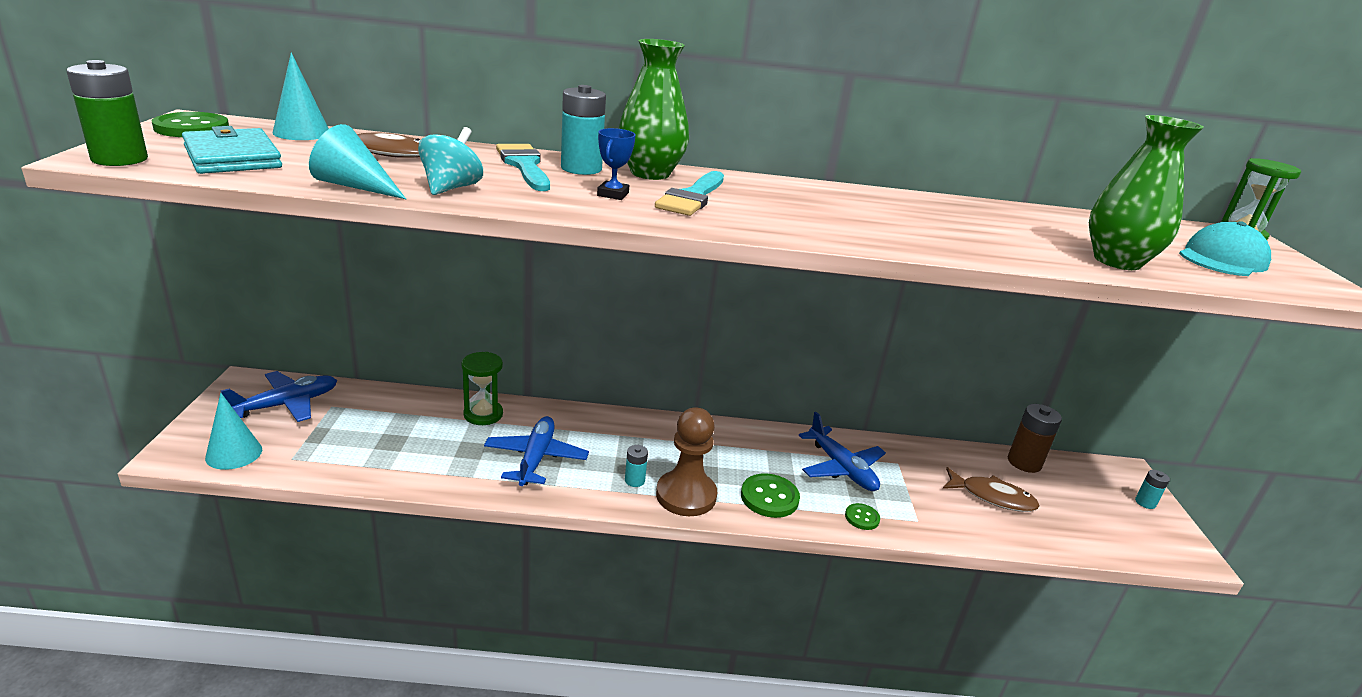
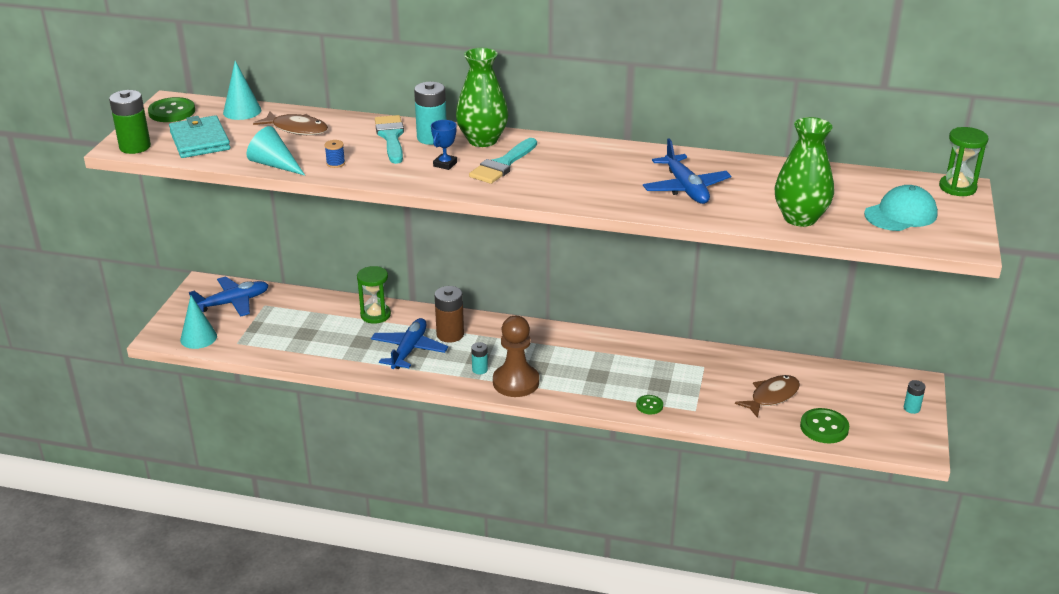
camera: 15 degrees right, 5 degrees up
turquoise spinning top [418,127,483,195] -> blue spool [324,140,345,168]
green button [741,474,800,518] -> green button moved to [800,408,849,443]
blue plane [799,412,886,491] -> blue plane moved to [643,139,731,204]
brown fish [943,467,1039,512] -> brown fish turned 75 degrees counterclockwise [735,375,800,418]
brown battery [1008,404,1062,473] -> brown battery moved to [434,286,464,343]

